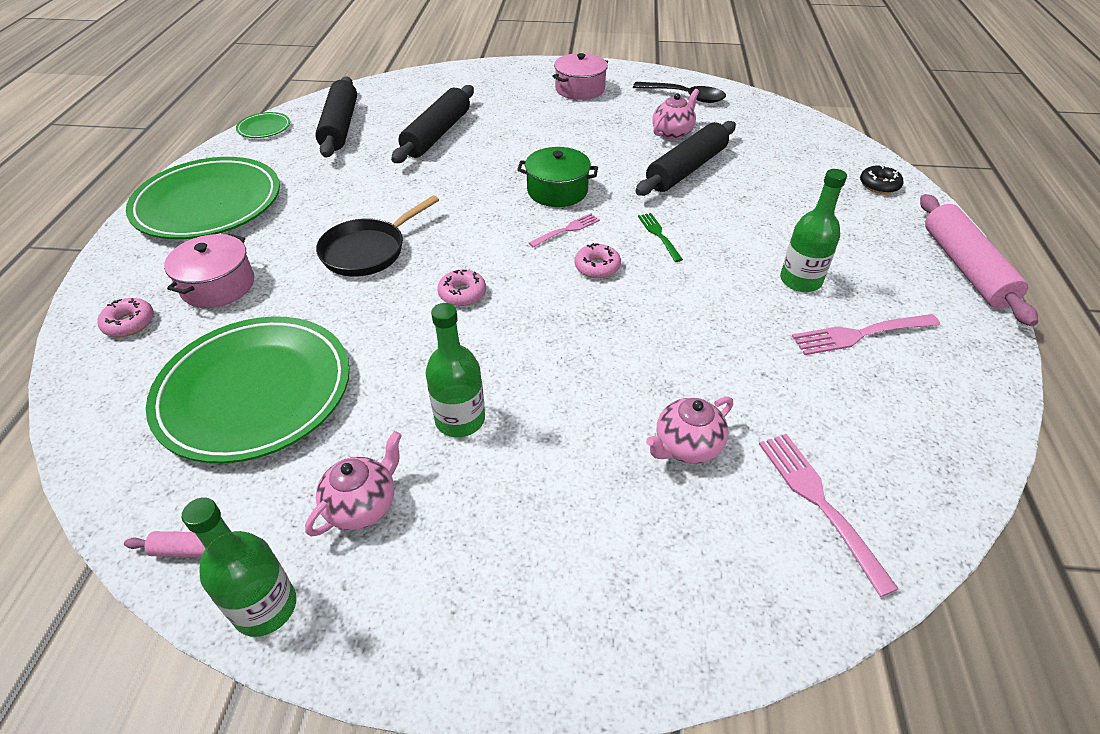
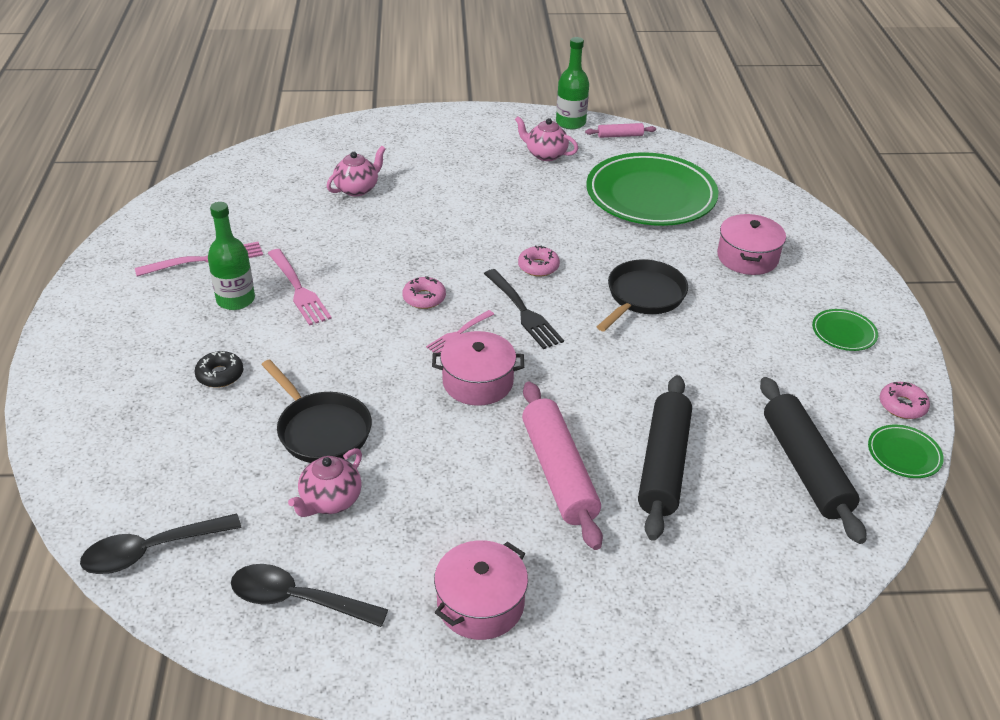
camera: 170 degrees right, 5 degrees down
pink donut [97,298,154,337] -> pink donut moved to [880,382,930,419]
green plate [126,157,280,239] -> green plate [812,309,878,351], size x0.42
pink teapot [305,431,402,536] -> pink teapot turned 90 degrees clockwise [515,116,578,161]
green bottle [425,303,485,437] -> none
green pot [517,147,598,207] -> pink pot [432,331,524,406]
black rolling pin [635,121,736,196] -> black pan [262,360,372,463]
green fork [638,213,683,262] -> none
pink fork [759,434,899,597] -> pink fork moved to [268,249,332,326]
black donut [860,164,904,194] -> black donut moved to [194,351,243,388]
pink rolling pin [920,194,1038,326] -> pink rolling pin moved to [522,382,603,550]
none -> black spoon [80,513,241,574]
none -> black fork [484,269,564,349]

